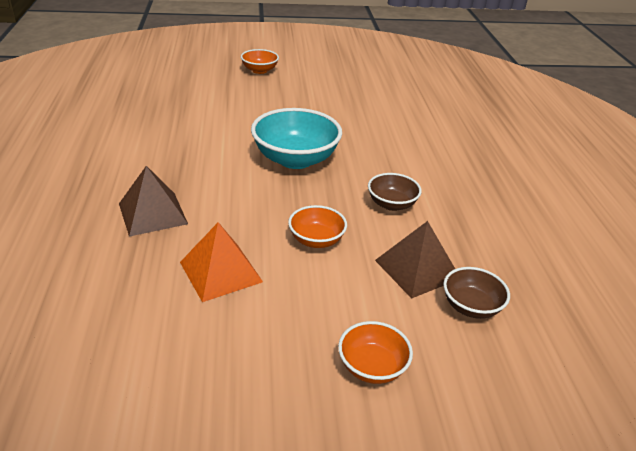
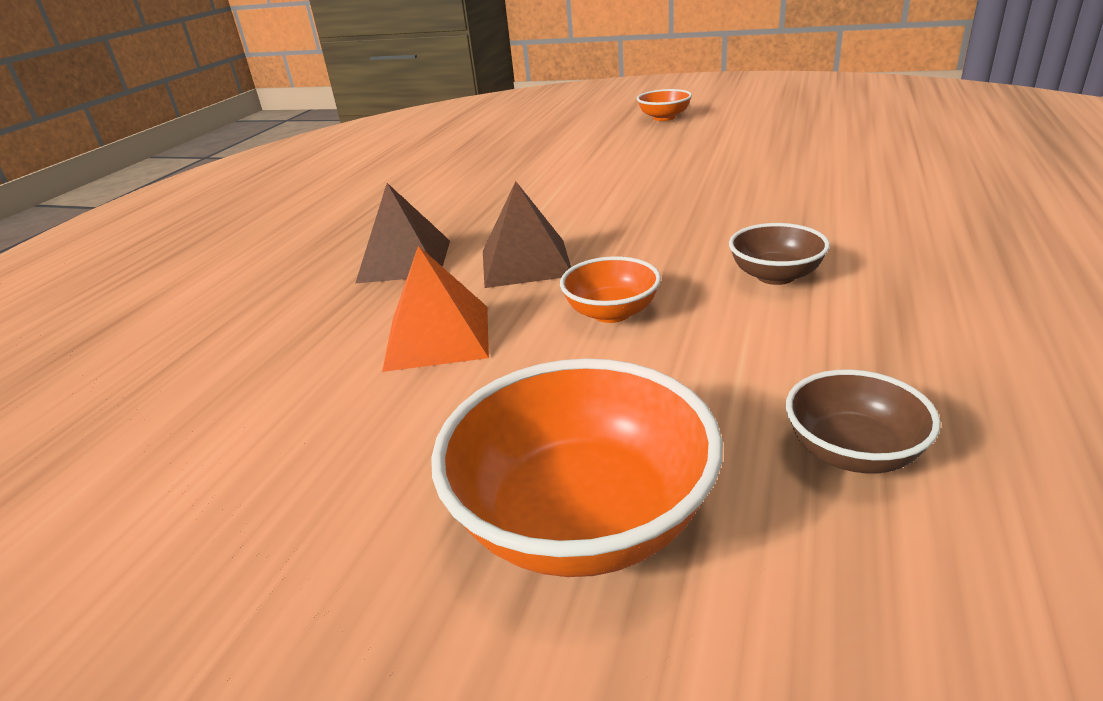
camera: 30 degrees right, 5 degrees down
turquoise bowl [251,108,342,169] -> none
orange bowl [338,321,413,384] -> orange bowl [431,358,723,577], size x1.83
brown pyramid [375,221,455,299] -> brown pyramid moved to [483,181,571,288]

